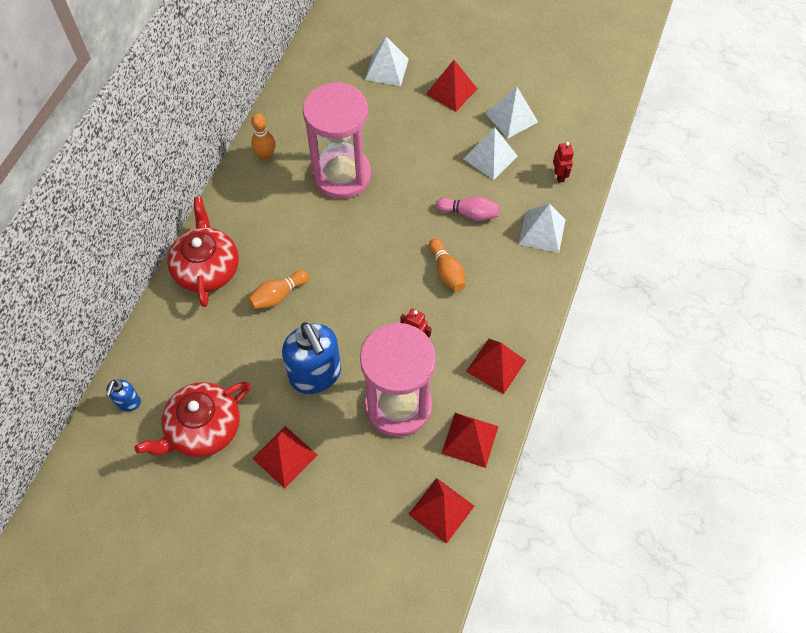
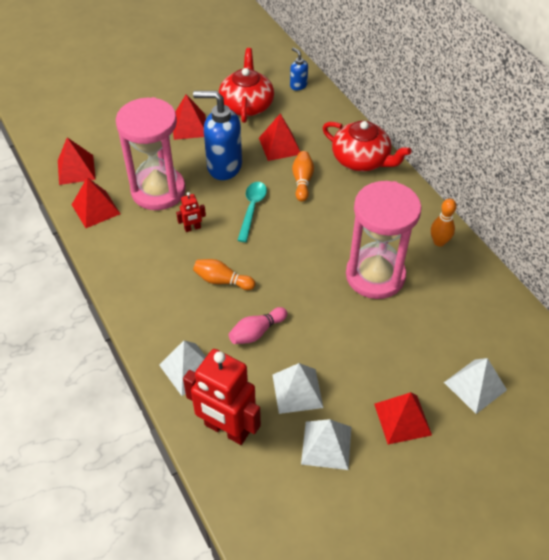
camera: 130 degrees right, 10 degrees down
red pyramid [466,339,526,394] -> red pyramid moved to [259,114,300,161]
red robot [553,142,574,183] -> red robot [183,349,261,445], size x2.29
none -> turquoise spoon [237,182,267,242]

